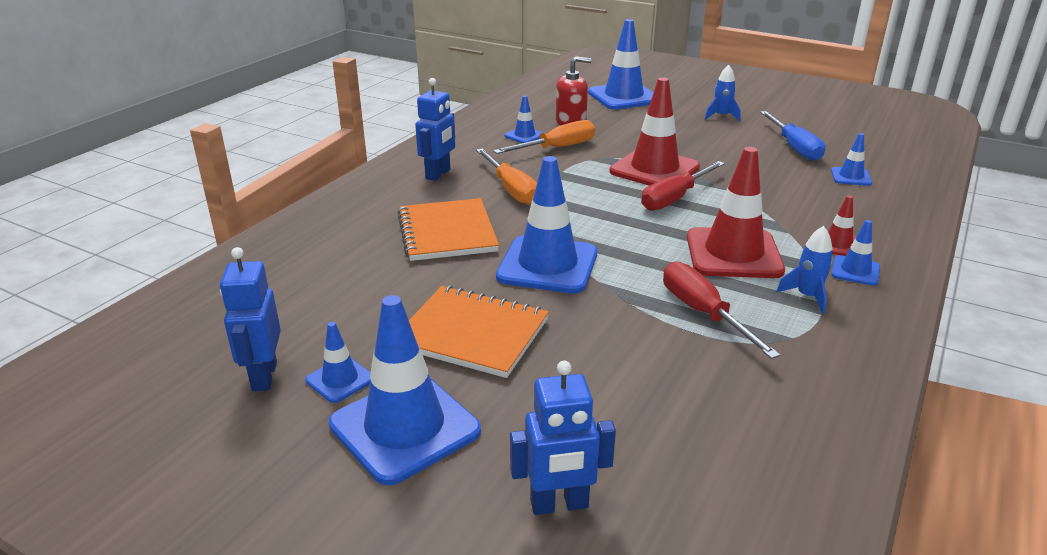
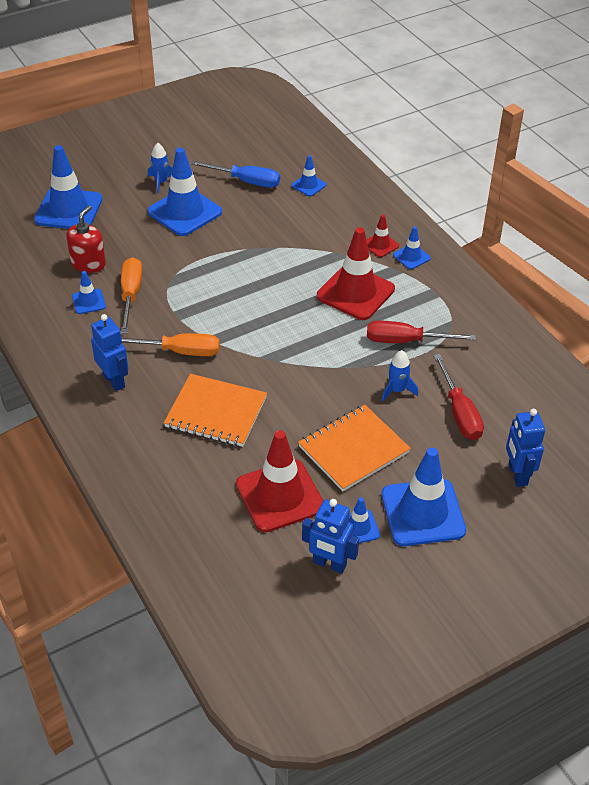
camera: 60 degrees left, 15 degrees up
blue traffic cone [496,156,597,294] -> blue traffic cone moved to [148,148,222,236]
blue robot [510,360,616,515] -> blue robot turned 150 degrees clockwise [506,409,545,487]
red traffic cone [610,77,700,186] -> red traffic cone moved to [236,430,324,532]
red screwdriver [641,161,725,211] -> red screwdriver moved to [433,354,484,440]
blue rocket [776,226,833,314] -> blue rocket moved to [382,350,418,401]

